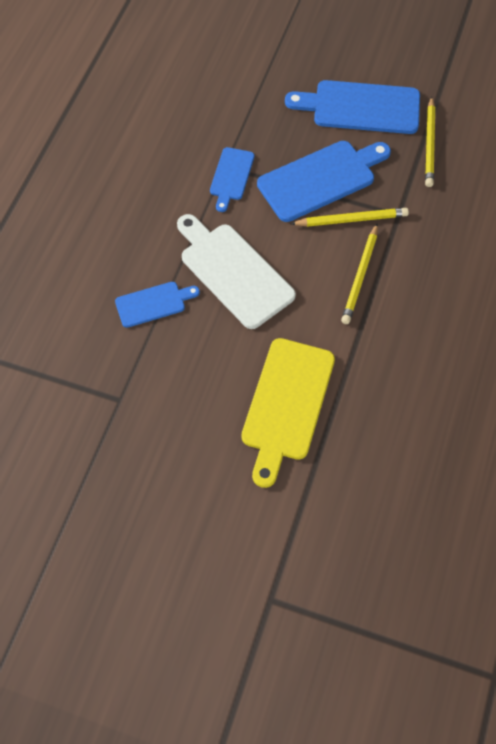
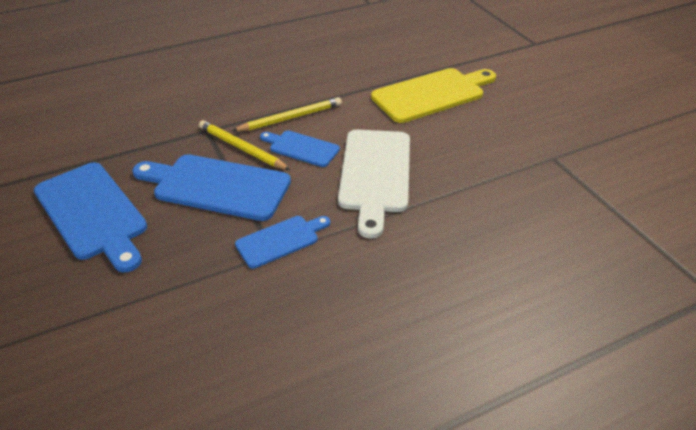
camera: 135 degrees left, 20 degrees down
blue cutting board [115,282,200,328] -> blue cutting board moved to [260,131,340,167]
yellow pencil [425,96,435,187] -> none

